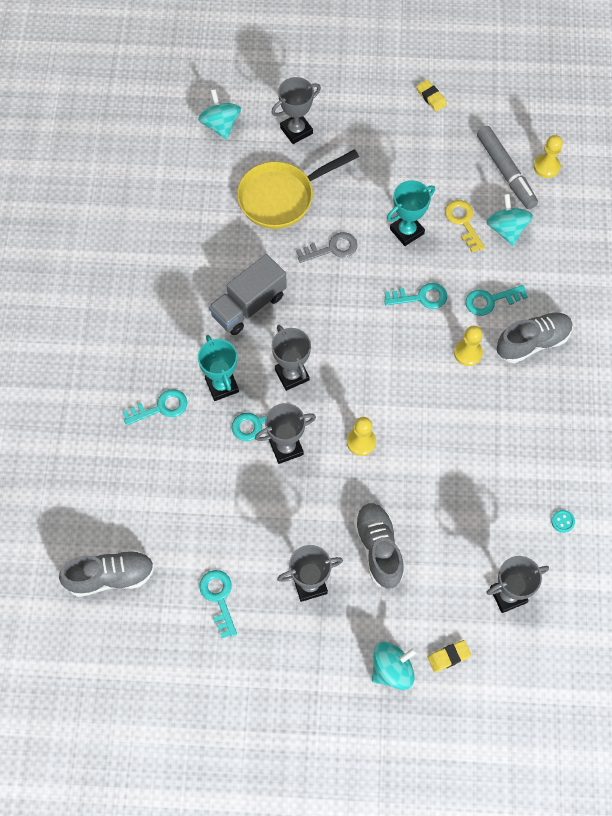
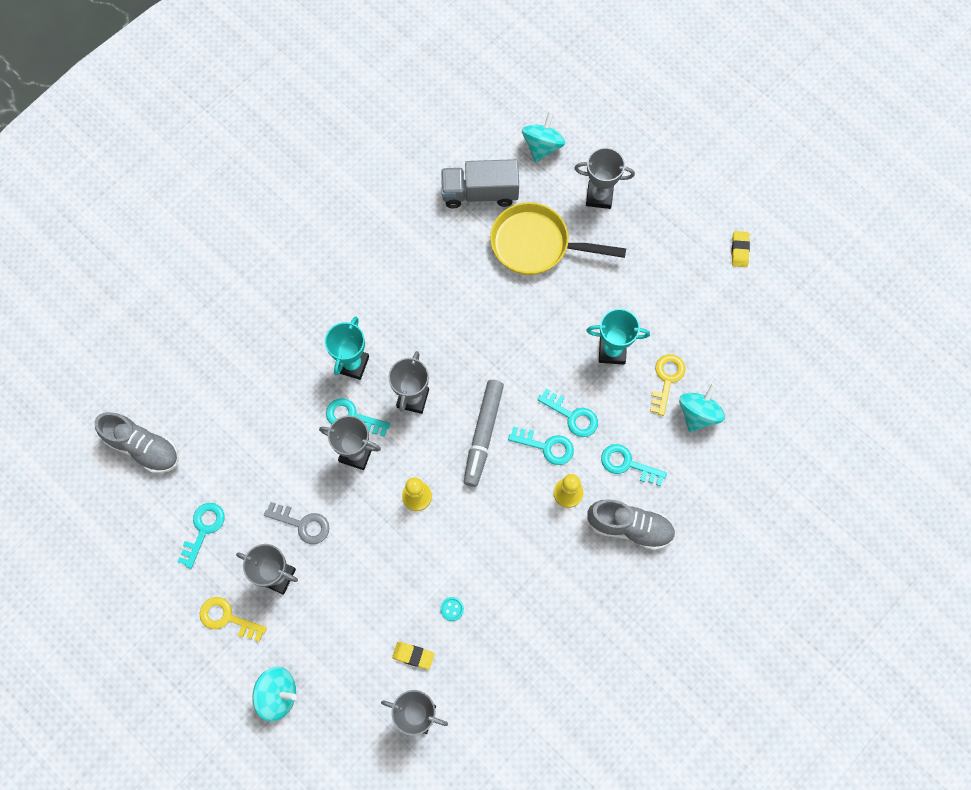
camera: 40 degrees right, 5 degrees up
turquoise key [122,389,187,426] -> turquoise key moved to [508,426,574,465]
grey truck [209,254,287,335] -> grey truck moved to [441,159,519,208]
grey key [296,232,358,263] -> grey key moved to [264,502,329,544]
grey shoe [354,503,404,589] -> none
yellow eraser [427,640,471,672] -> yellow eraser moved to [392,642,435,670]
grey marker [477,126,538,209] -> grey marker moved to [464,380,504,487]
yellow pawn [534,135,563,178] -> none
turquoise button [551,510,575,533] -> turquoise button moved to [440,597,464,621]
none -> yellow key [199,597,267,642]

